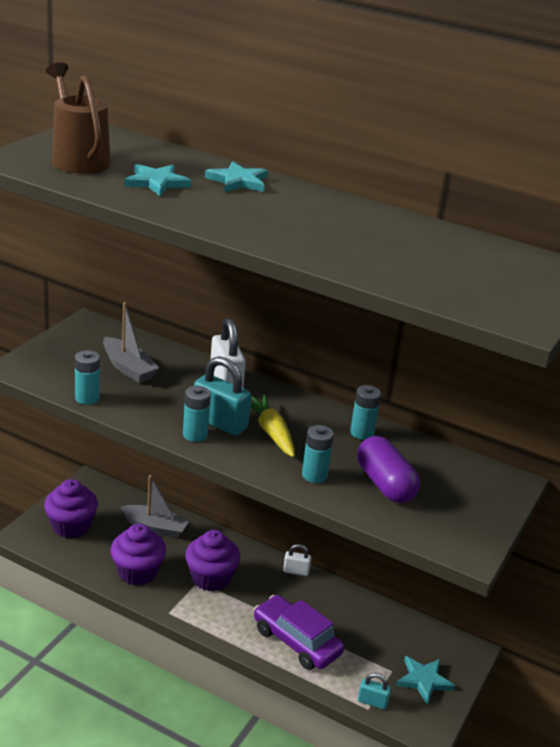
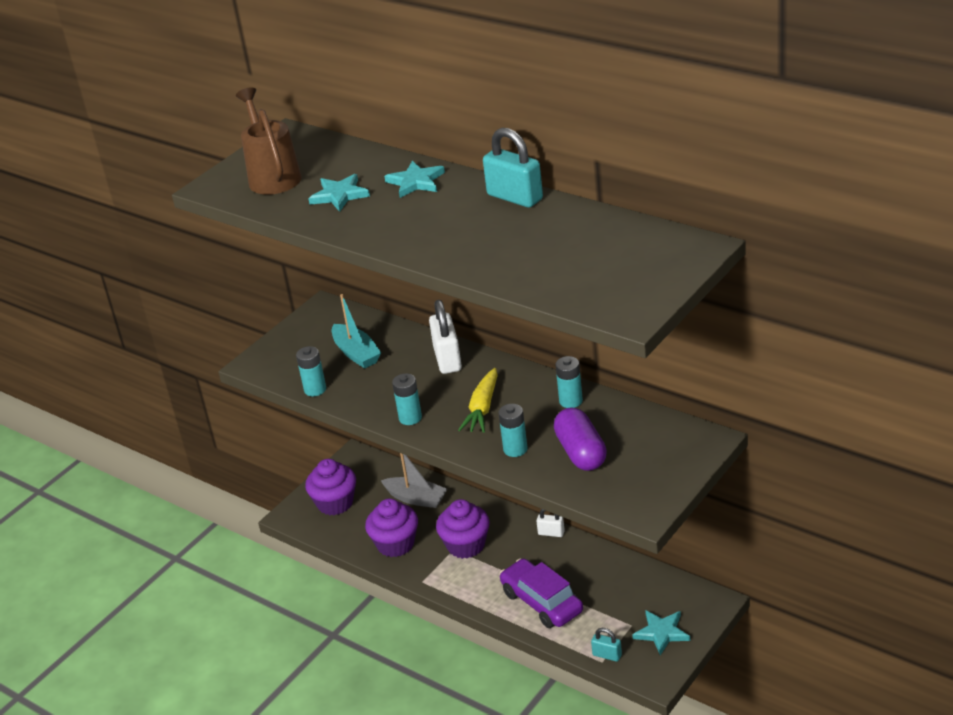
camera: 15 degrees right, 5 degrees up
grey boat [103,302,159,383] -> turquoise boat [332,294,381,368]
turquoise padlock [194,356,251,436] -> turquoise padlock moved to [483,128,543,208]
yellow carrot [250,395,295,457] -> yellow carrot turned 150 degrees counterclockwise [458,368,498,433]

